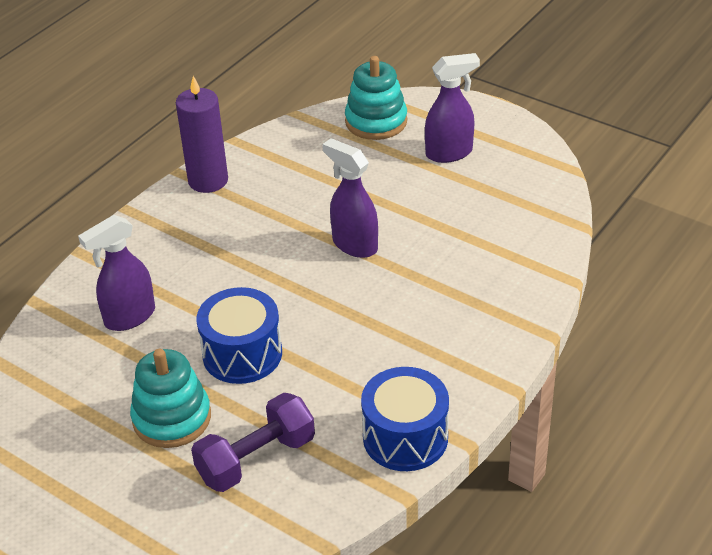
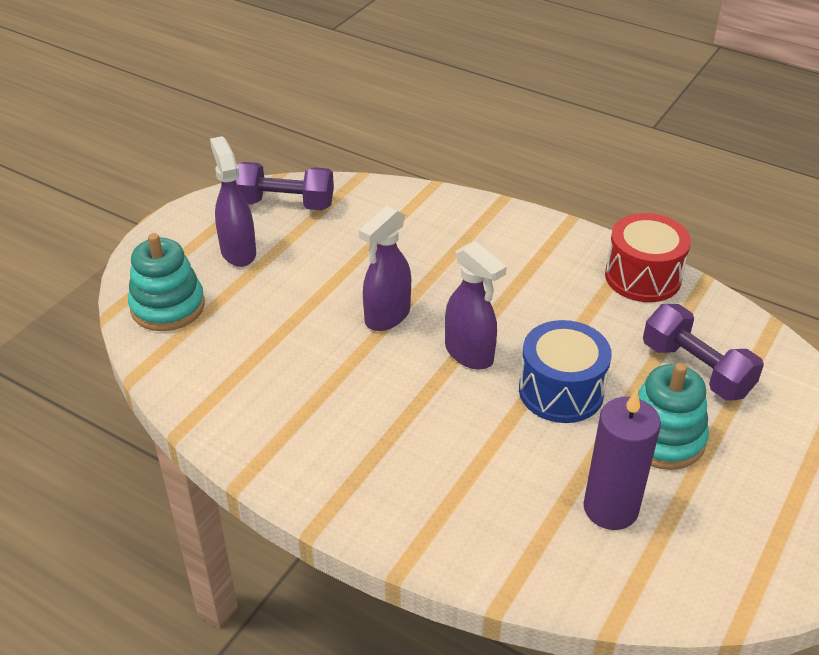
camera: 95 degrees left, 0 degrees up
purple spray bottle [78,215,155,331] -> purple spray bottle moved to [445,241,507,369]
purple candle [176,76,228,193] -> purple candle moved to [583,390,661,530]
blue drum [361,367,449,471] -> red drum [605,213,691,302]
none -> purple dumbbell [236,162,334,210]

